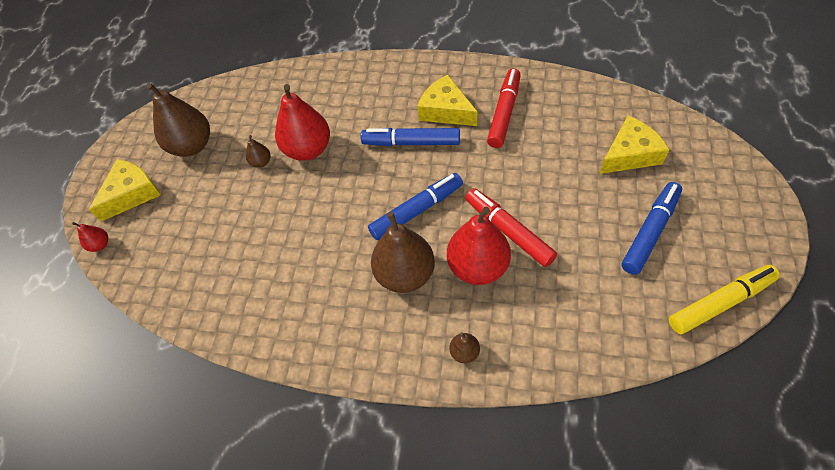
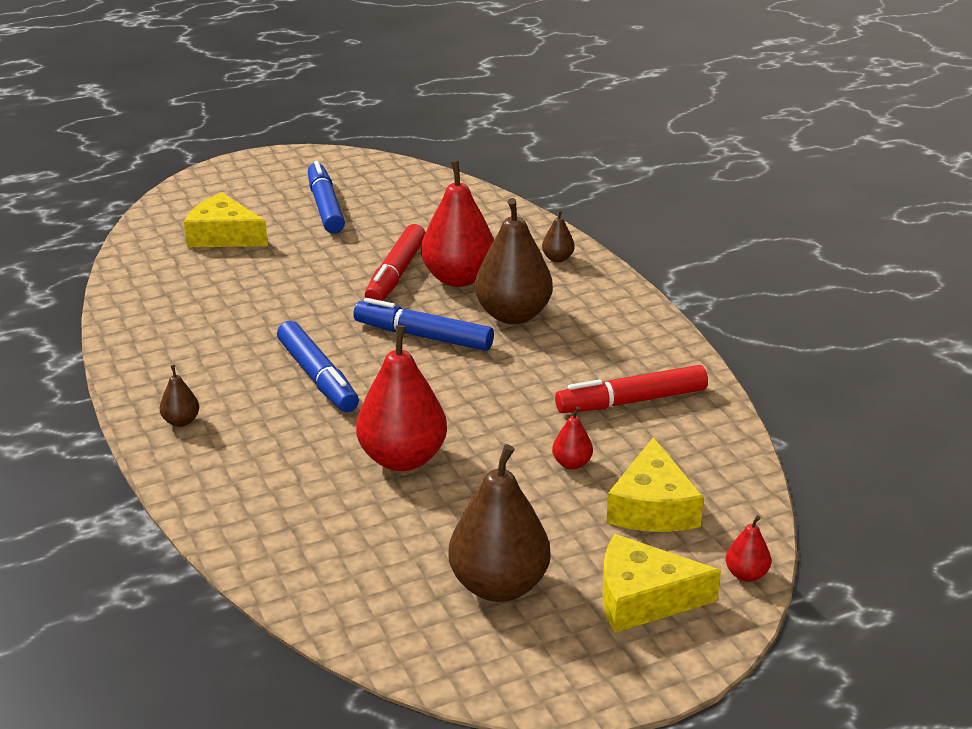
camera: 130 degrees left, 25 degrees down
brown pear [246,135,271,168] -> brown pear moved to [160,365,199,427]
yellow cheese [417,75,477,126] -> yellow cheese moved to [606,437,704,532]
red marker [487,68,521,148] -> red marker moved to [555,365,708,413]
blue marker [622,182,682,275] -> blue marker turned 75 degrees clockwise [308,161,345,234]
yellow marker [669,265,780,334] -> none
none -> red pear [552,406,593,469]

